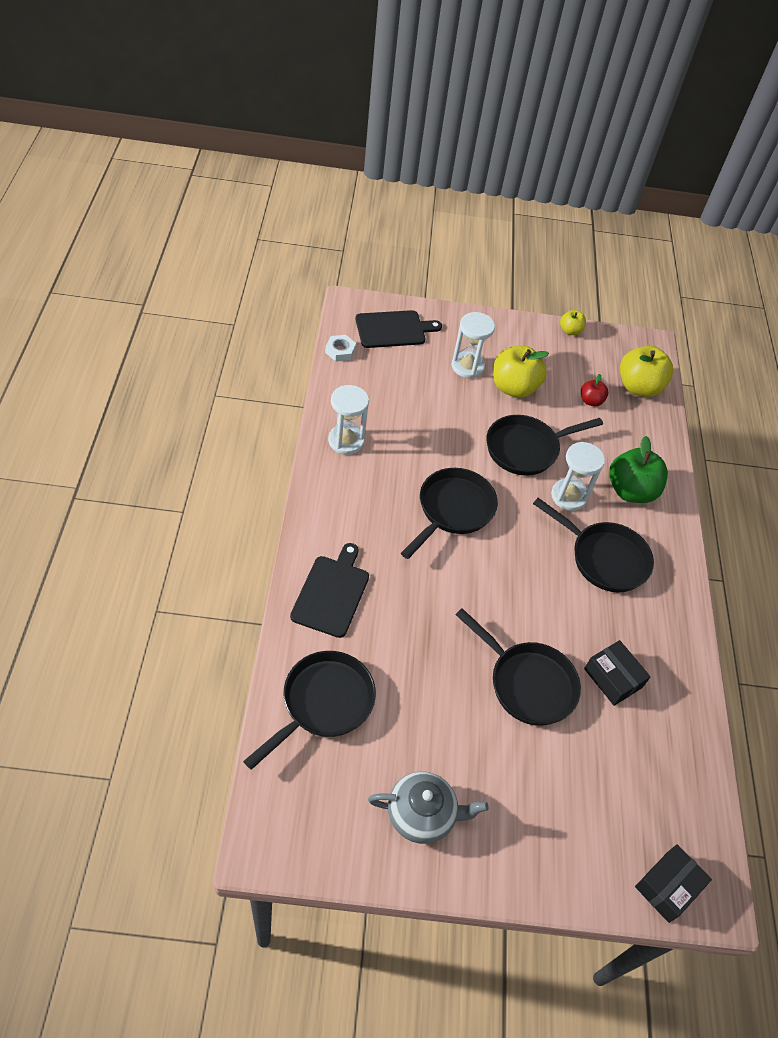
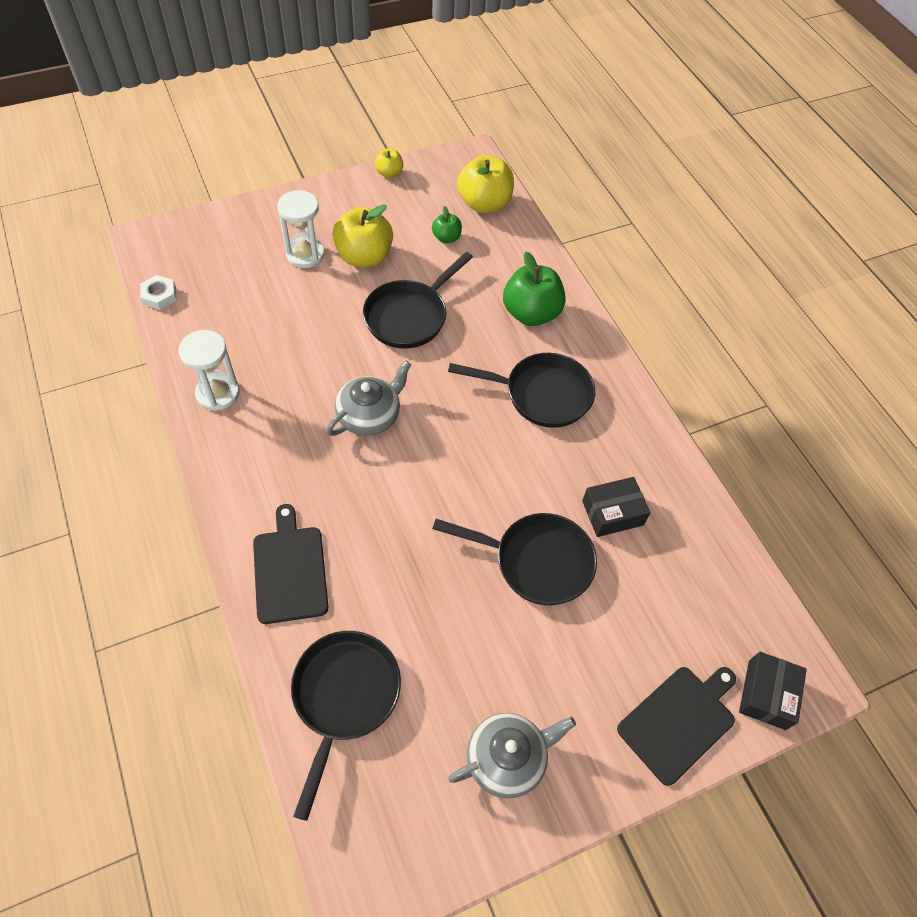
camera: 25 degrees left, 5 degrees up
black cutting board [355,310,442,348] -> black cutting board moved to [617,667,736,786]
black pan [401,468,498,559] -> grey teapot [326,361,411,436]
white hourglass [551,442,605,511] -> none
red apple [581,374,608,406] -> green apple [432,206,462,243]
black box [584,640,651,706] -> black box turned 45 degrees counterclockwise [582,477,650,537]

